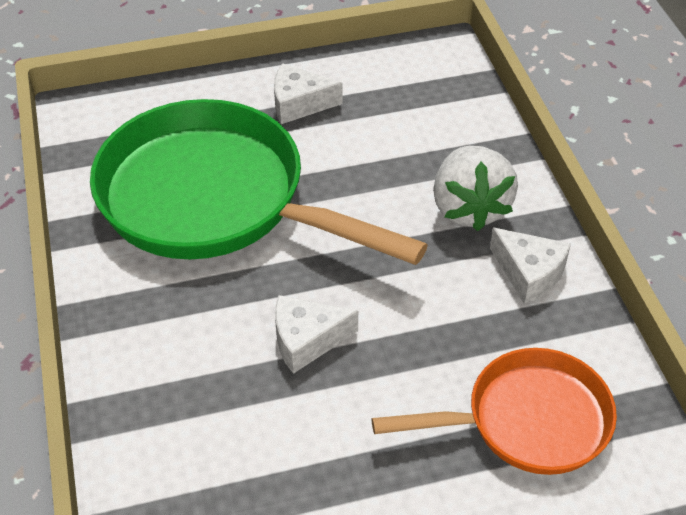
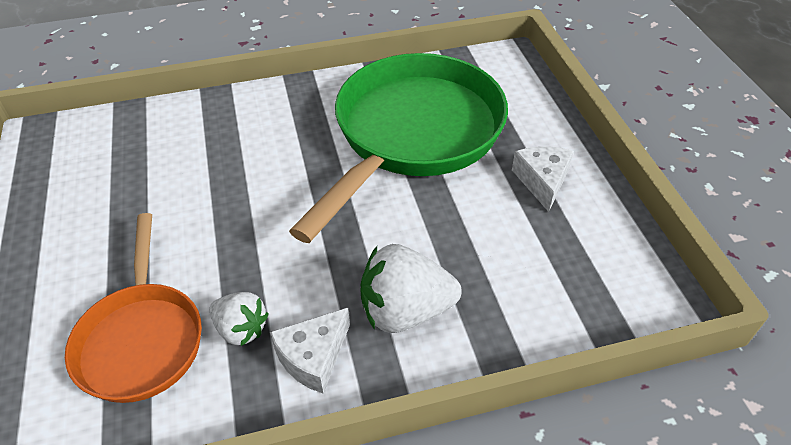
camera: 90 degrees right, 0 degrees up
white cheese [275,295,358,374] -> none
none -> white strawberry [209,292,268,346]

